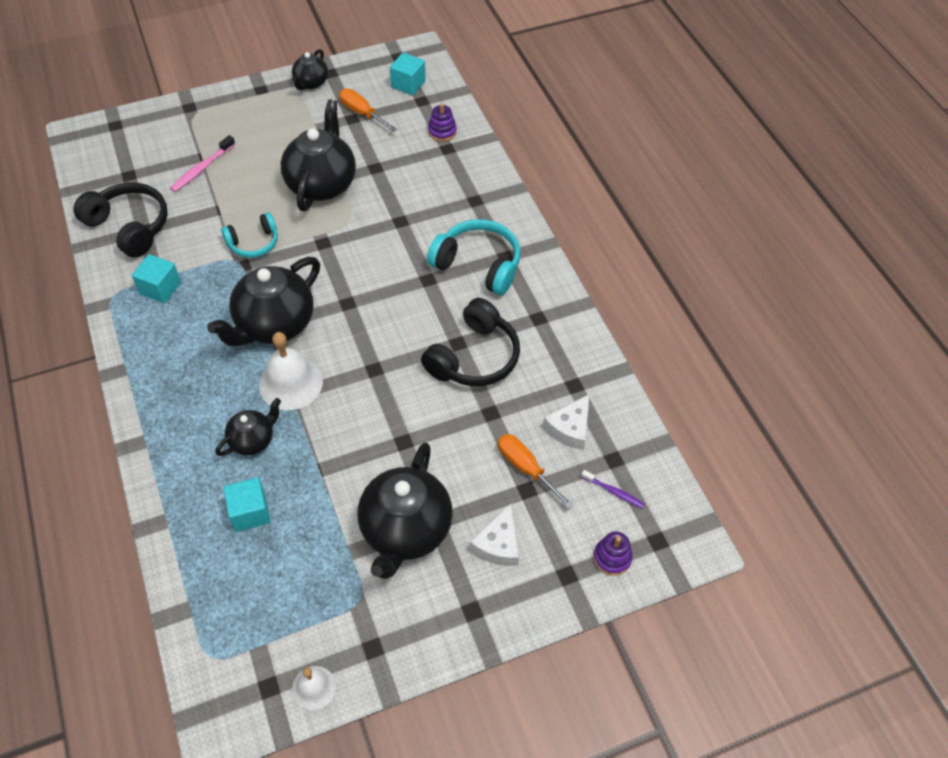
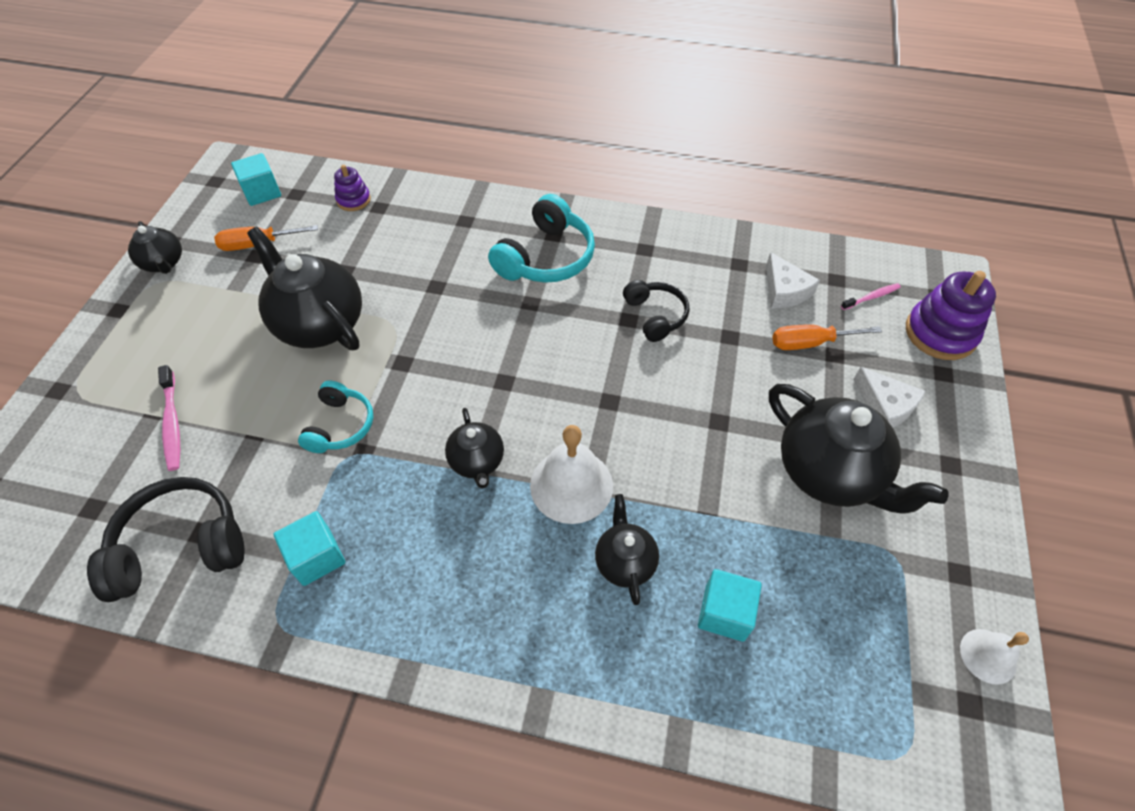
camera: 55 degrees left, 0 degrees up
black teapot [207,257,320,346] -> black teapot [445,408,504,489], size x0.53
black headphones [421,298,520,386] -> black headphones [623,280,689,342], size x0.62
turquoise headphones [427,219,520,295] -> turquoise headphones turned 150 degrees clockwise [488,194,595,283]
purple toothbrush [581,470,644,508] -> pink toothbrush [841,283,901,310]
purple stacking toy [593,531,633,576] -> purple stacking toy [906,271,996,360], size x1.78

